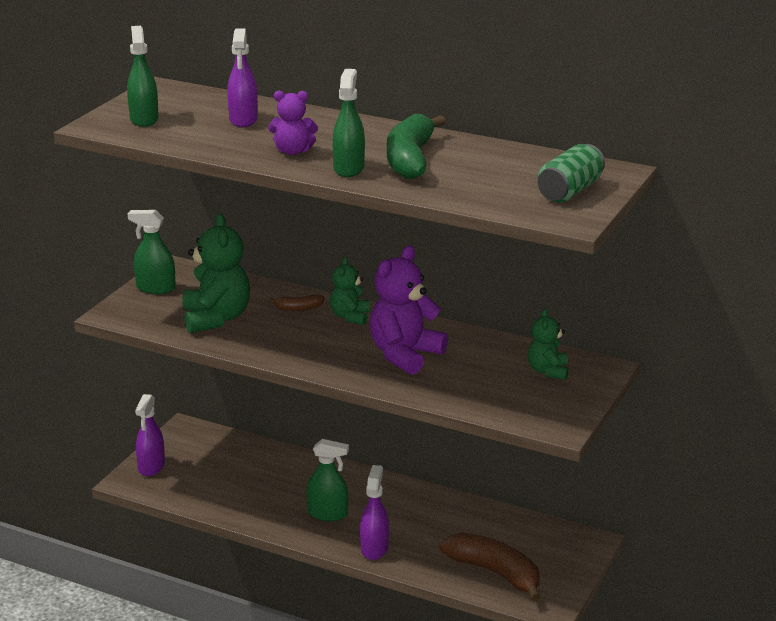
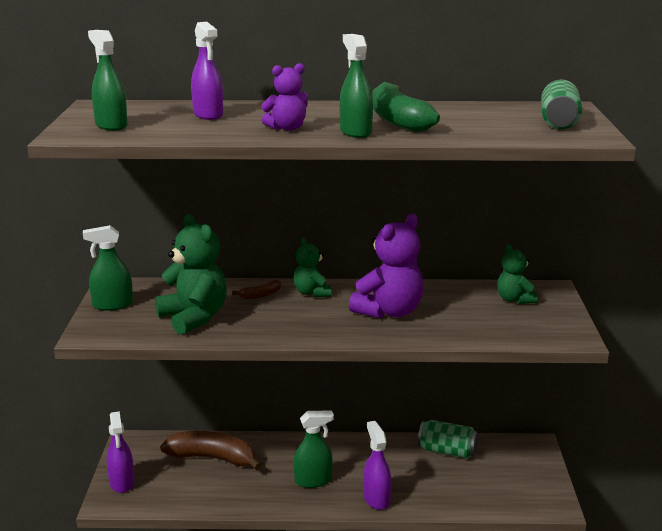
camera: 25 degrees left, 5 degrees down
purple teddy bear [369,246,448,375] -> purple teddy bear turned 150 degrees counterclockwise [349,214,424,319]
brown banana [440,533,540,601] -> brown banana moved to [160,431,262,471]
none -> green can [418,420,478,458]

